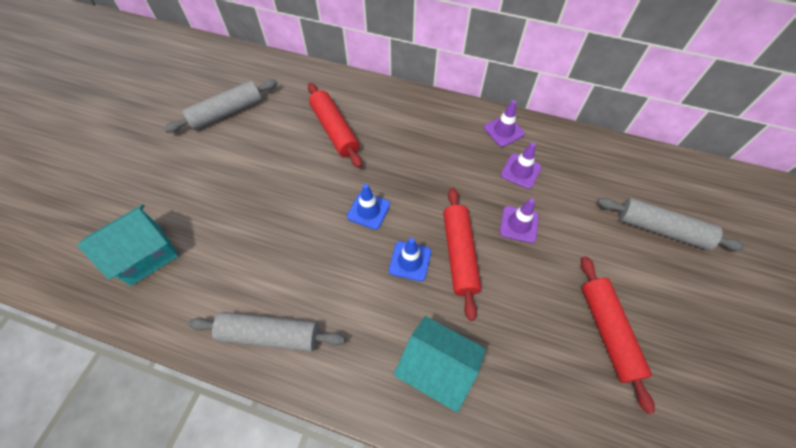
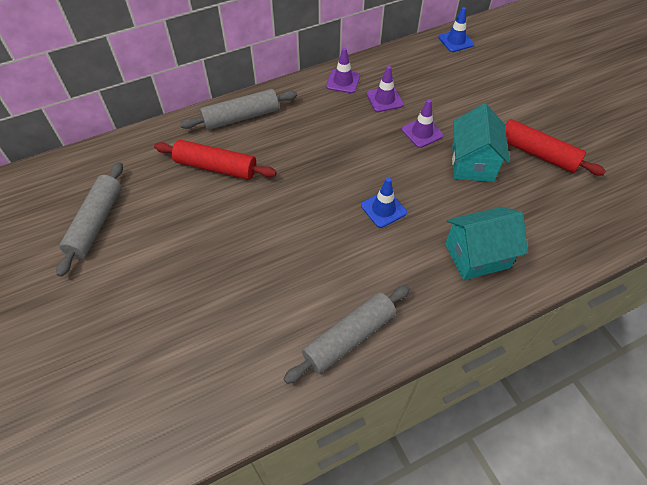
camera: 45 degrees left, 5 degrees down
turquoise house [77,205,178,286] -> turquoise house moved to [452,104,510,182]
blue traffic cone [347,184,390,230] -> blue traffic cone moved to [438,7,474,52]
red rolling pin [443,188,481,321] -> none
grey rolling pin [597,198,745,251] -> grey rolling pin moved to [180,89,297,130]

